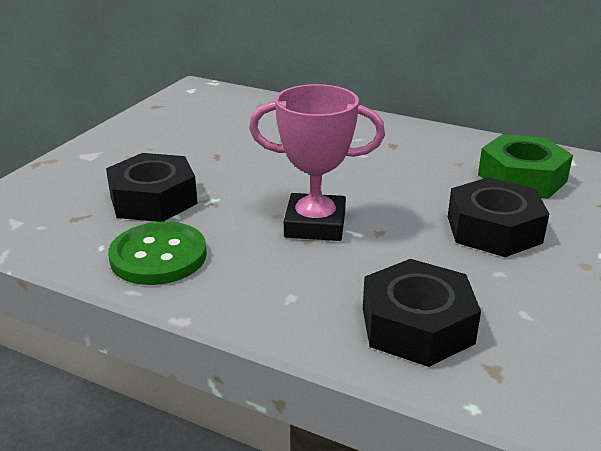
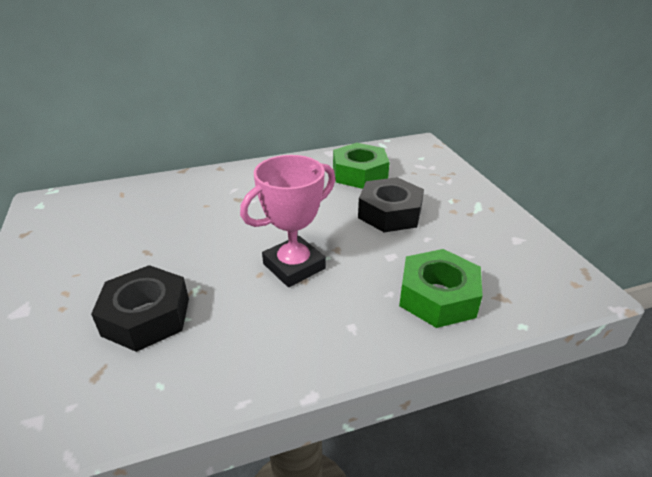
camera: 45 degrees left, 5 degrees up
green button [108,222,207,285] -> none
black nut [363,259,481,367] -> green nut [399,249,483,328]

